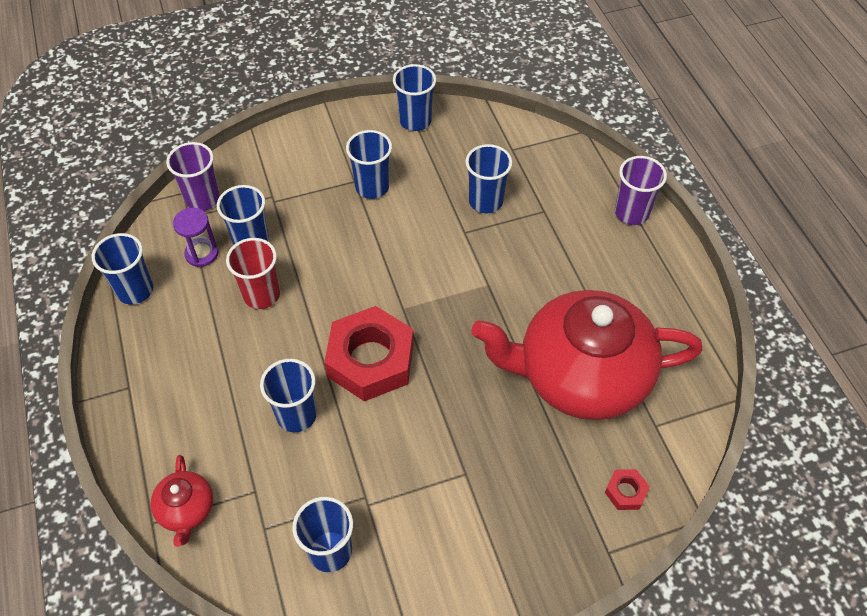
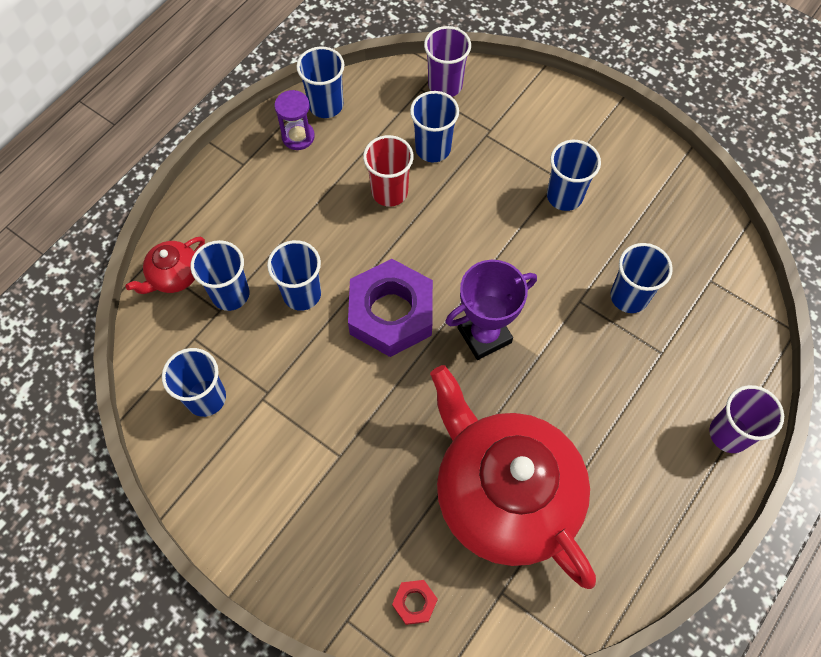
camera: 55 degrees right, 10 degrees up
purple hourglass [173,208,219,267] -> purple hourglass moved to [275,90,315,150]
red nut [324,306,414,401] -> purple nut [348,259,433,357]
blue cup [393,64,436,131] -> blue cup moved to [191,240,250,311]
none -> purple trophy [446,260,537,360]

